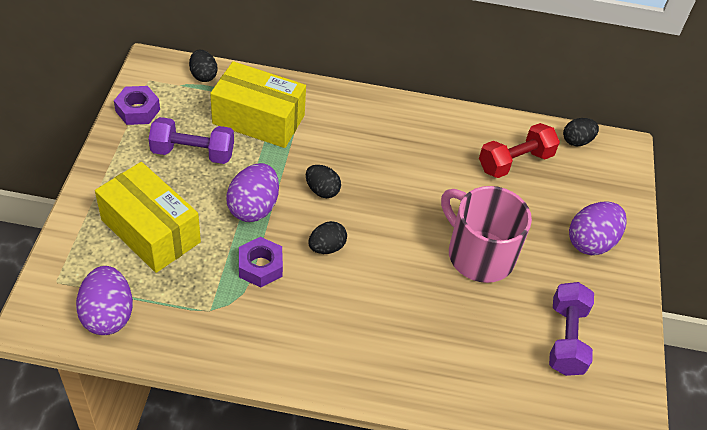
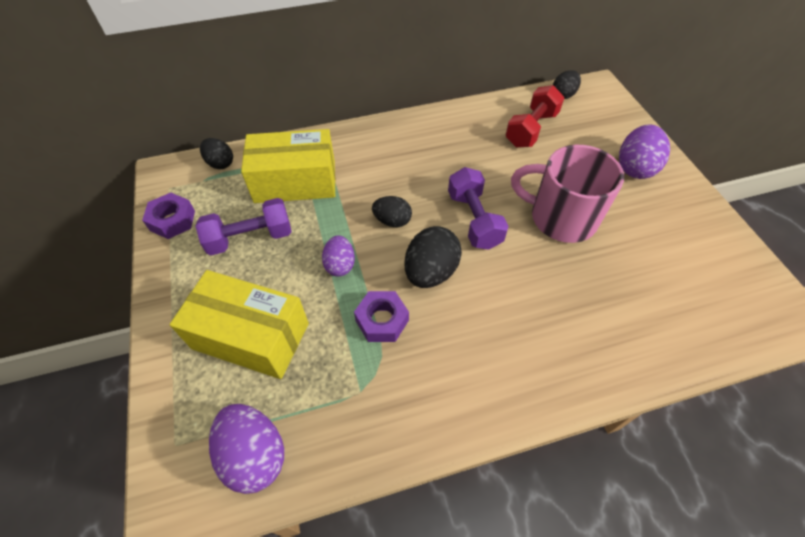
camera: 20 degrees left, 5 degrees up
purple egg [226,163,279,222] -> purple egg [322,236,355,276], size x0.63
black egg [308,221,347,254] -> black egg [404,226,462,288], size x1.59
purple dumbbell [549,282,594,376] -> purple dumbbell moved to [448,167,508,250]

